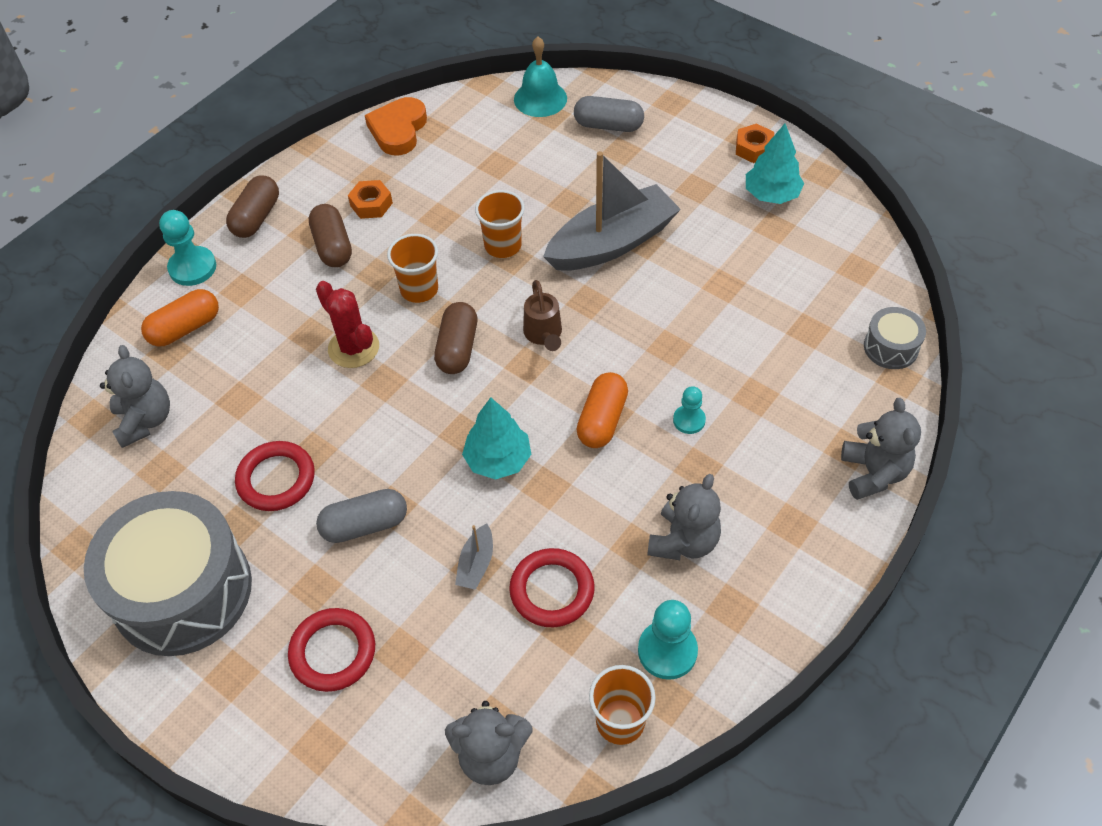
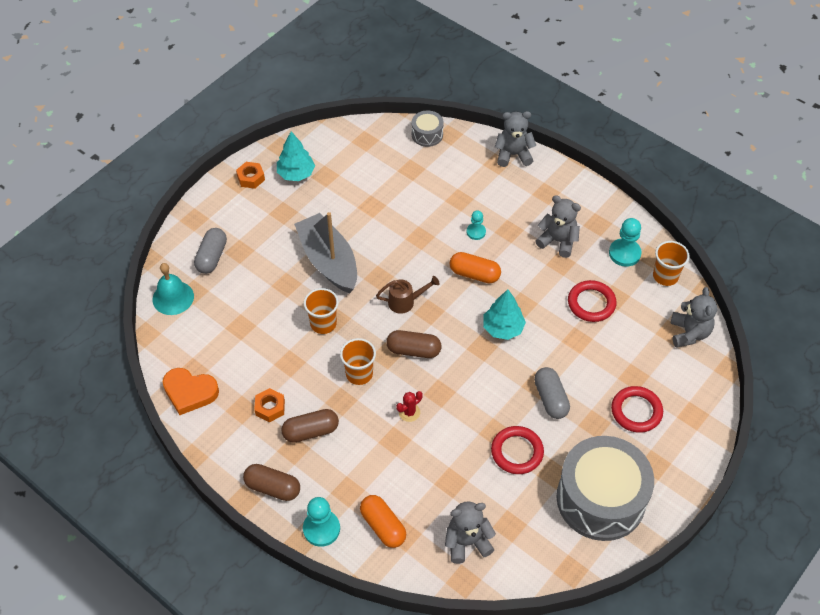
camera: 90 degrees left, 0 degrees up
red cactus [316,281,379,368] -> red cactus [396,391,423,422], size x0.60
grey boat [455,523,493,590] -> none

